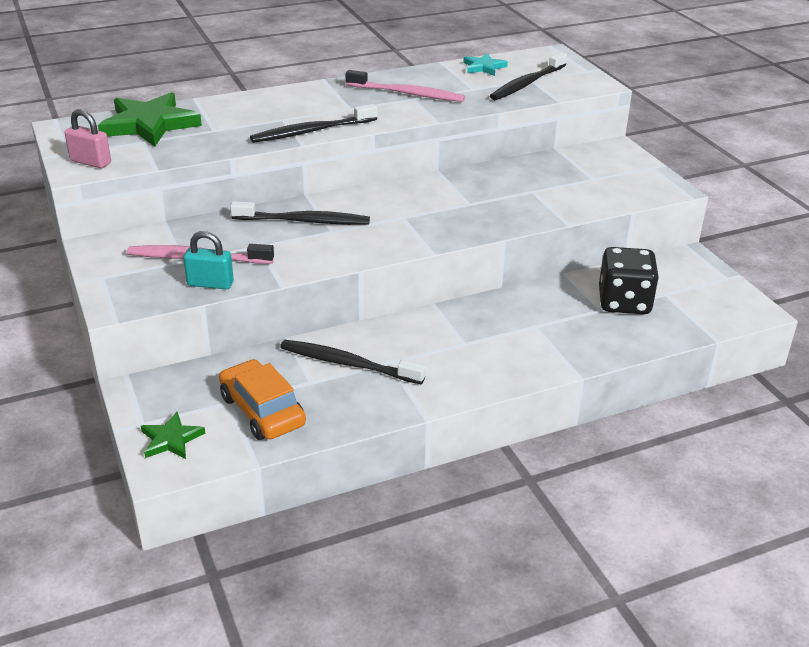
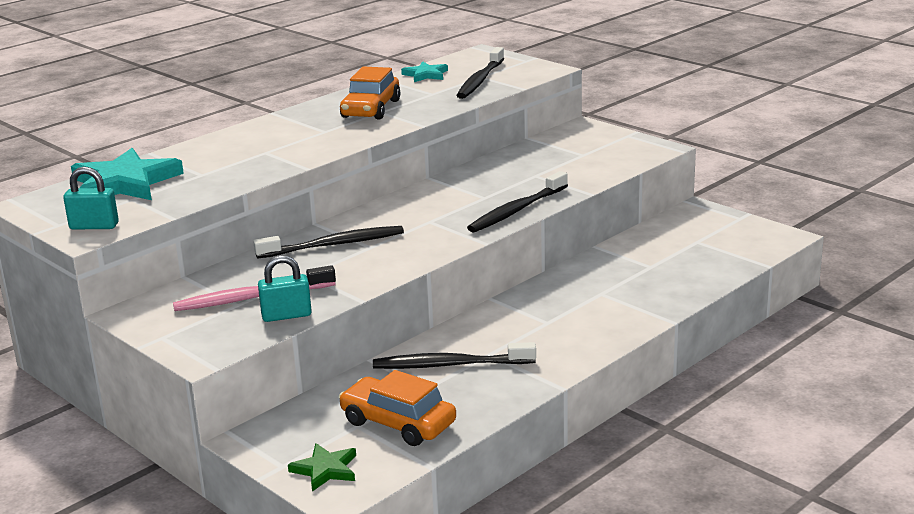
camera: 20 degrees left, 10 degrees down
pink padlock [65,109,111,168] -> turquoise padlock [63,167,119,229]
green star [98,92,202,147] -> turquoise star [71,148,184,200]
black toothbrush [250,104,377,143] -> black toothbrush moved to [467,171,568,232]
pink toothbrush [346,70,465,102] -> orange car [340,66,400,120]
black dice [599,247,659,314] -> none

